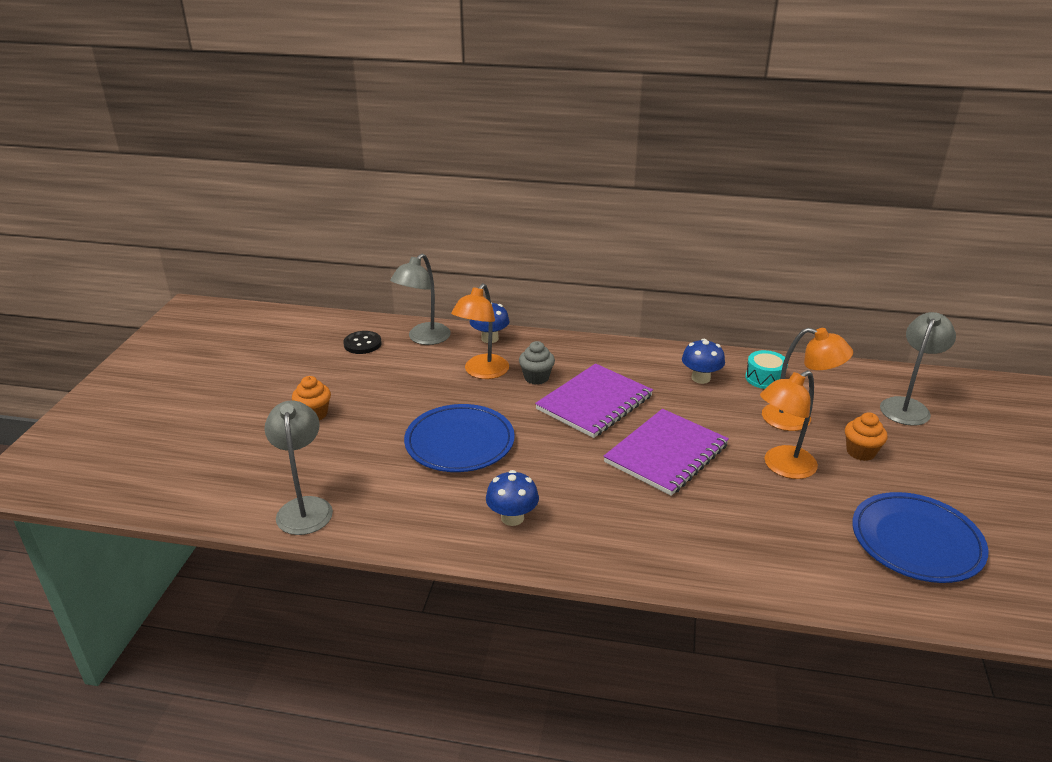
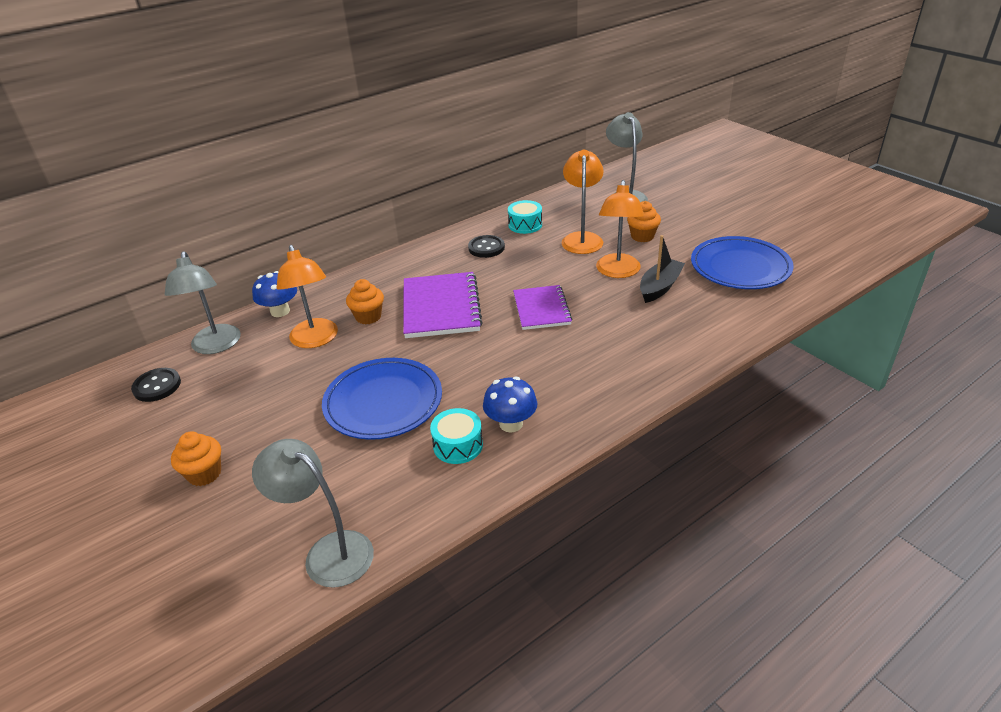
camera: 45 degrees left, 5 degrees up
grey cupcake [519,341,555,385] -> orange cupcake [346,279,384,324]
purple notebook [603,409,729,496] -> purple notebook [513,285,572,330], size x0.66
blue mushroom [682,339,725,384] -> black button [468,235,505,258]
orange lamp [762,328,853,431] -> orange lamp turned 60 degrees counterclockwise [561,150,604,254]
none -> turquoise drum [430,408,483,464]
none -> black boat [640,235,685,303]

